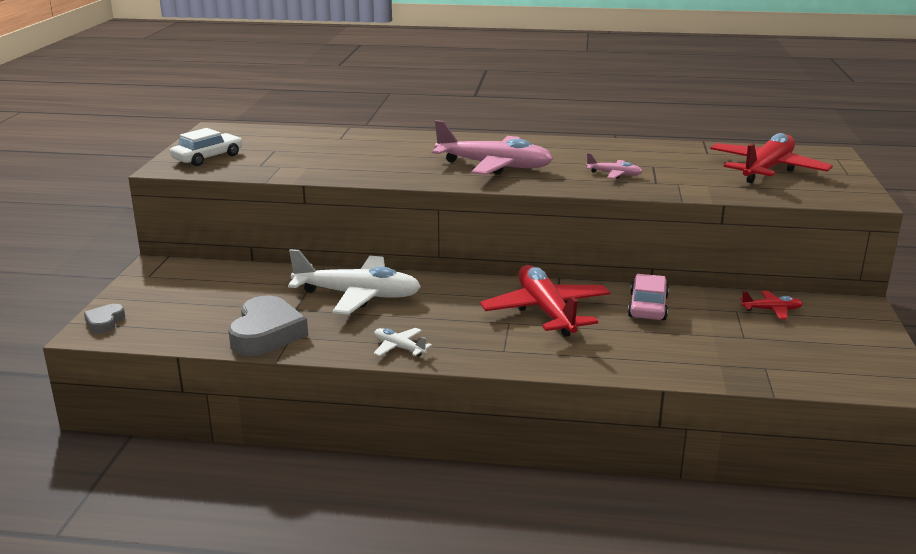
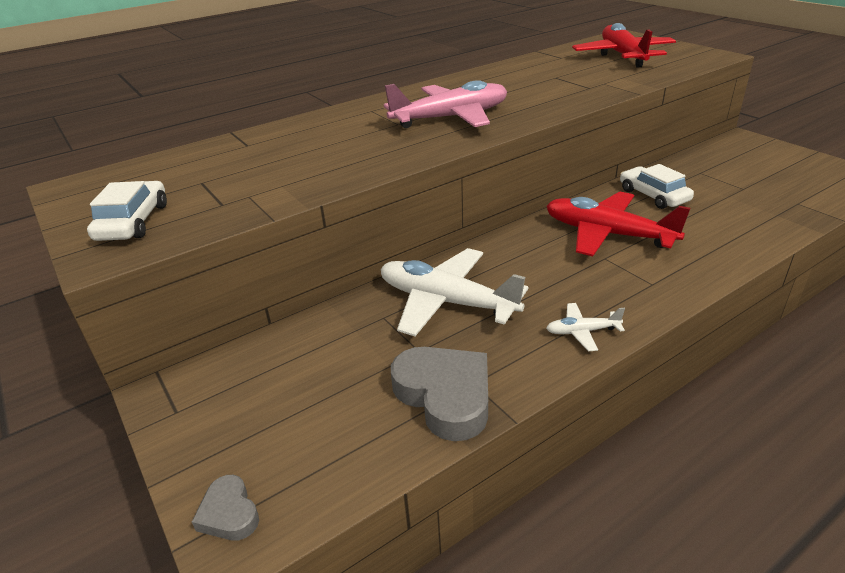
camera: 40 degrees left, 10 degrees up
white plane [288,249,421,315] -> white plane turned 120 degrees counterclockwise [380,248,528,336]
pink plane [586,153,643,179] -> none
pink car [627,274,669,320] -> white car [620,164,694,209]
red plane [740,291,803,319] -> none

